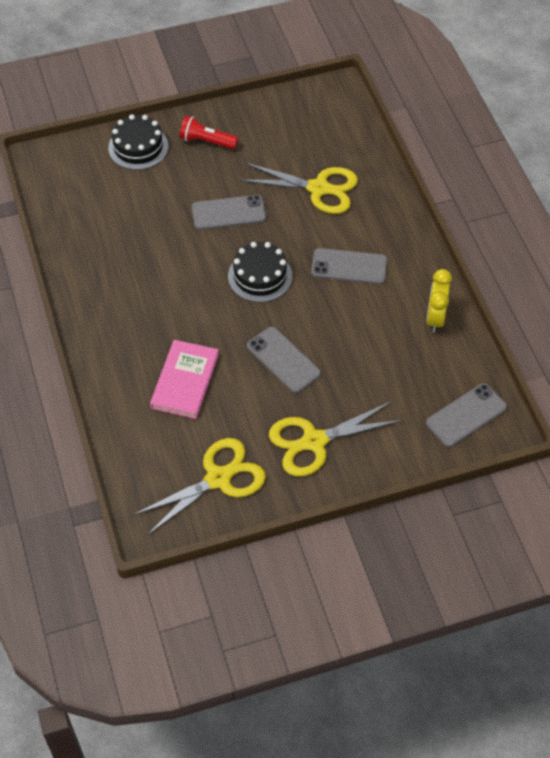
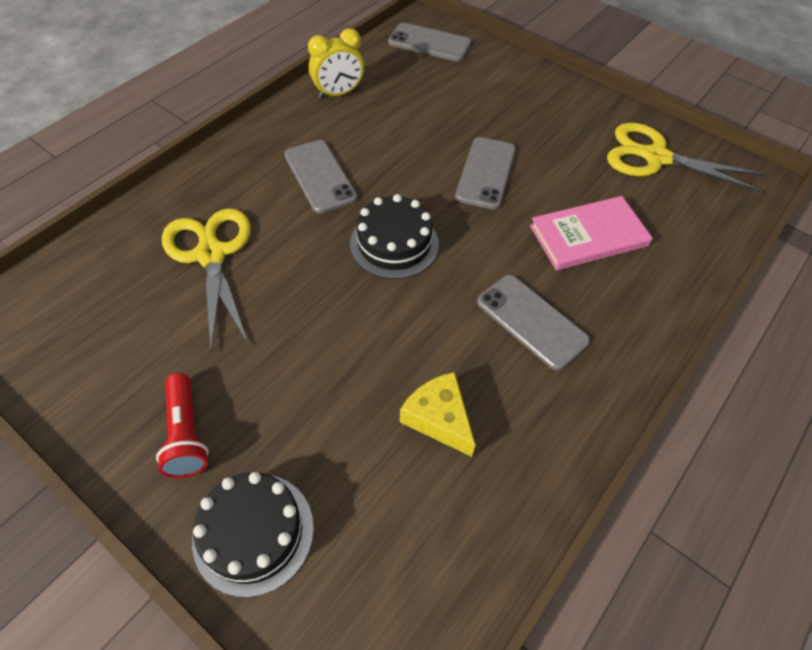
camera: 125 degrees left, 0 degrees up
grey phone [192,195,266,230] -> grey phone moved to [477,275,590,370]
yellow scissors [269,402,402,477] -> none
none -> yellow cheese [400,372,475,457]

